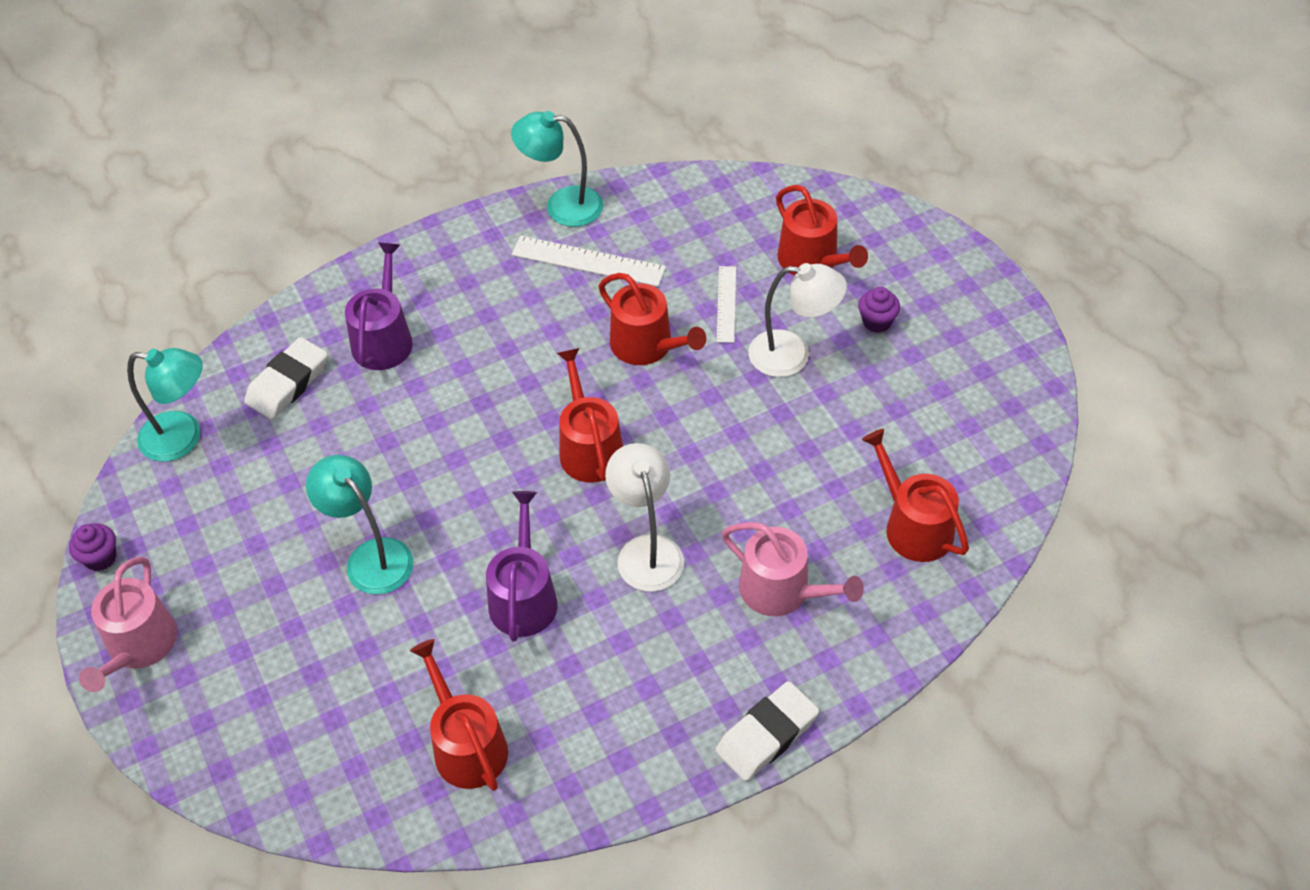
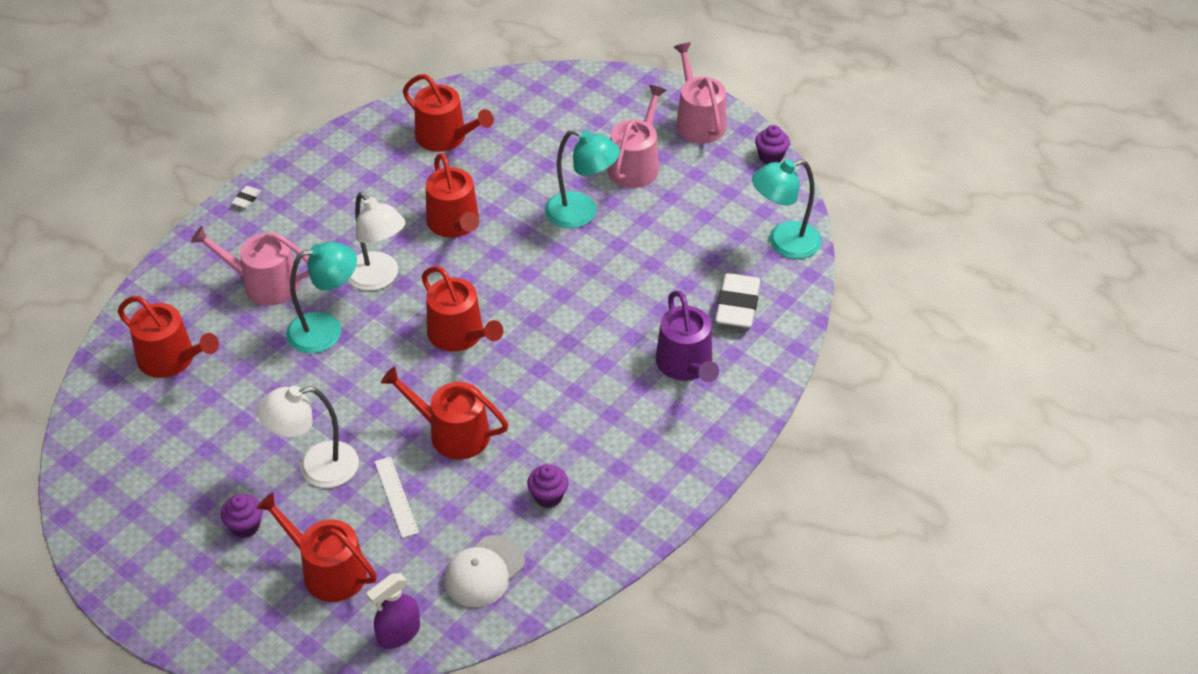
camera: 155 degrees right, 5 degrees down
purple watering can [486,491,558,642] -> red watering can [426,153,479,238]
turquoise lamp [511,111,603,227] -> turquoise lamp moved to [286,242,357,353]
white ruler [512,236,666,287] -> purple cupcake [527,464,569,508]
white eraser [715,681,819,781] -> white eraser [232,186,261,208], size x0.44
none -> purple spray bottle [366,574,420,649]
none -> white cap [444,535,525,607]
none -> pink watering can [608,85,667,188]

